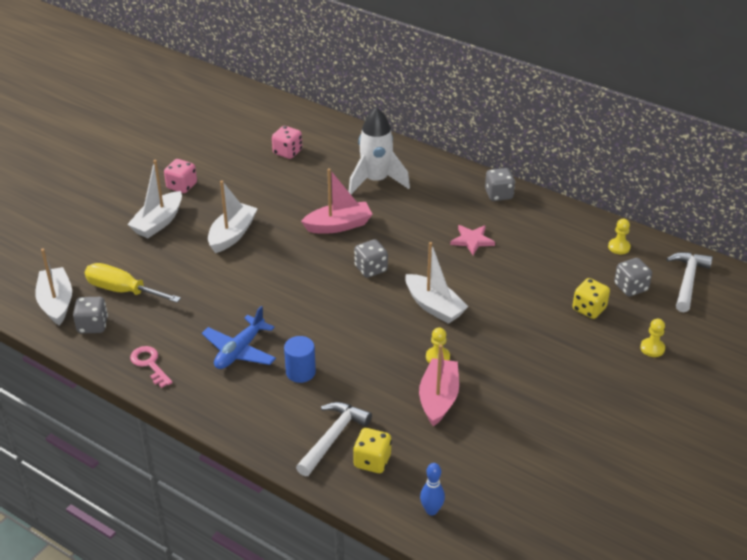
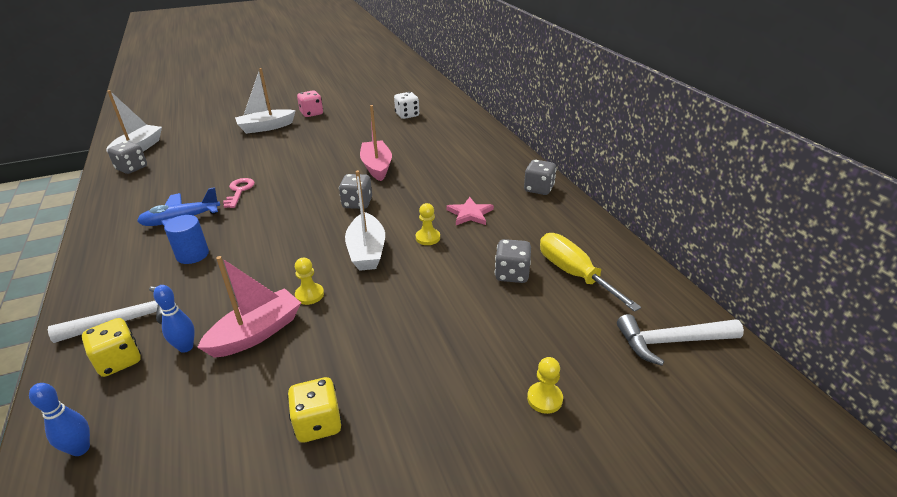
camera: 35 degrees right, 5 degrees down
yellow screwdriver [85,263,181,303] -> yellow screwdriver moved to [540,233,641,312]
pink key [130,346,173,388] -> pink key moved to [223,178,255,208]
white boat [208,181,258,253] -> none
pink dice [272,126,302,159] -> white dice [394,92,419,119]
pink boat [301,168,373,234] -> pink boat turned 120 degrees counterclockwise [360,105,392,181]
white rocket [348,107,410,194] -> none
yellow dice [572,278,610,319] -> yellow dice moved to [287,377,342,442]
yellow pawn [608,219,631,254] -> yellow pawn moved to [416,203,440,245]
grey dice [614,258,652,296] -> grey dice moved to [495,239,531,283]
white hammer [666,252,713,312] -> white hammer turned 150 degrees counterclockwise [617,314,744,366]
none -> blue bowling pin [154,285,195,353]

